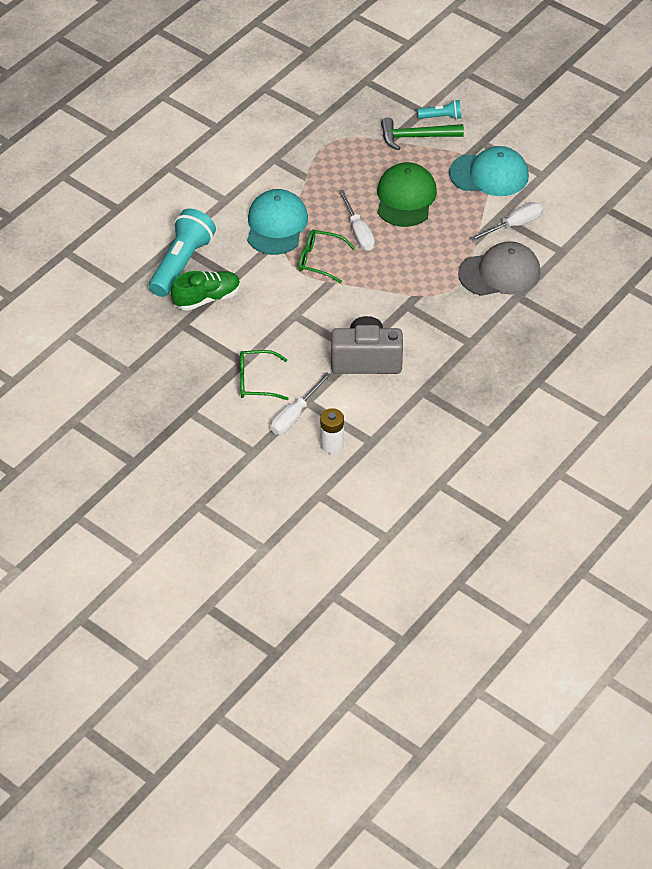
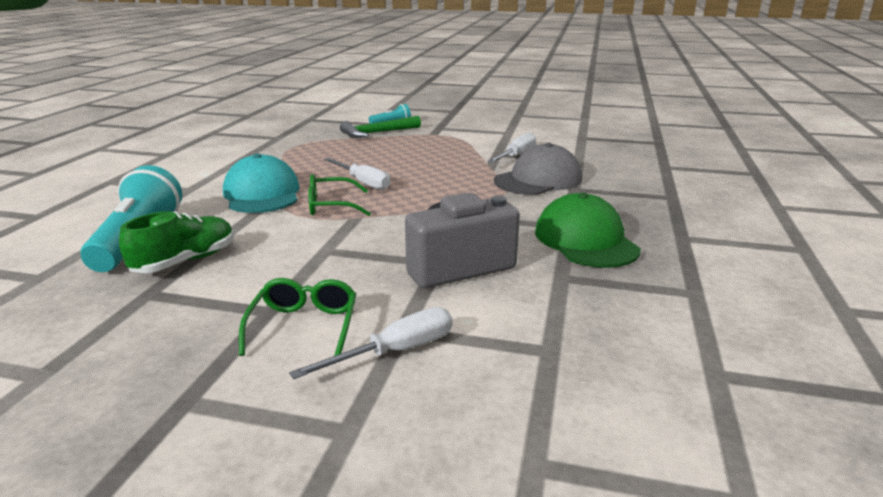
camera: 25 degrees left, 25 degrees down
green glasses [240,350,289,400] -> green glasses turned 120 degrees clockwise [239,278,356,356]
white screwdriver [271,373,331,435] -> white screwdriver turned 135 degrees counterclockwise [289,307,452,379]
white battery [320,408,344,454] -> none
green cap [377,162,437,227] -> green cap moved to [535,193,641,268]
turquoise cap [449,146,529,196] -> none

